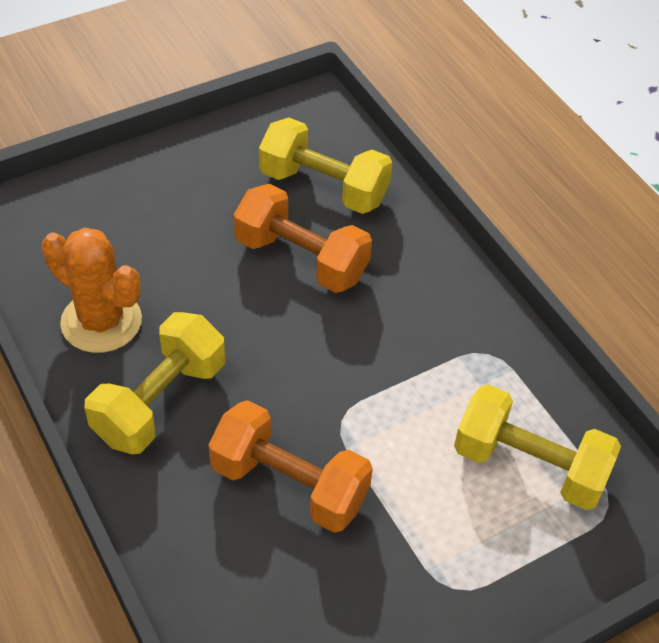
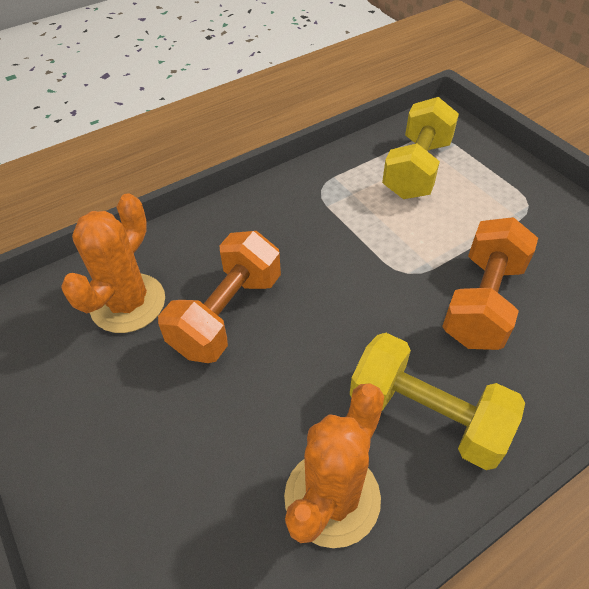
camera: 90 degrees left, 0 degrees up
yellow dumbbell [259,118,392,214] -> orange cactus [61,193,165,333]

